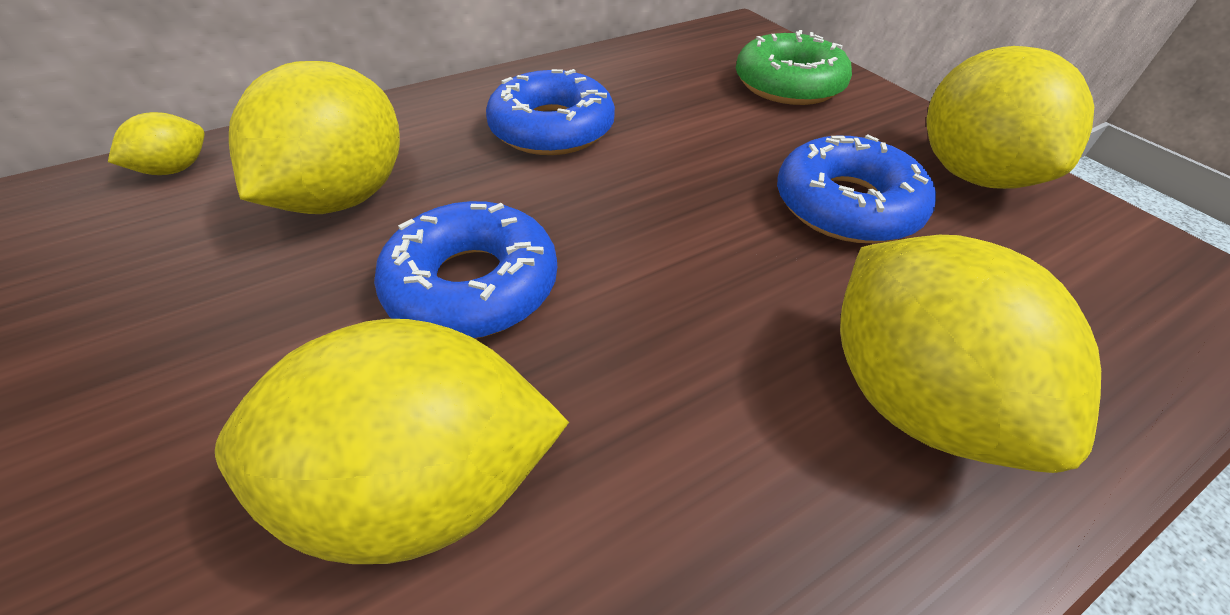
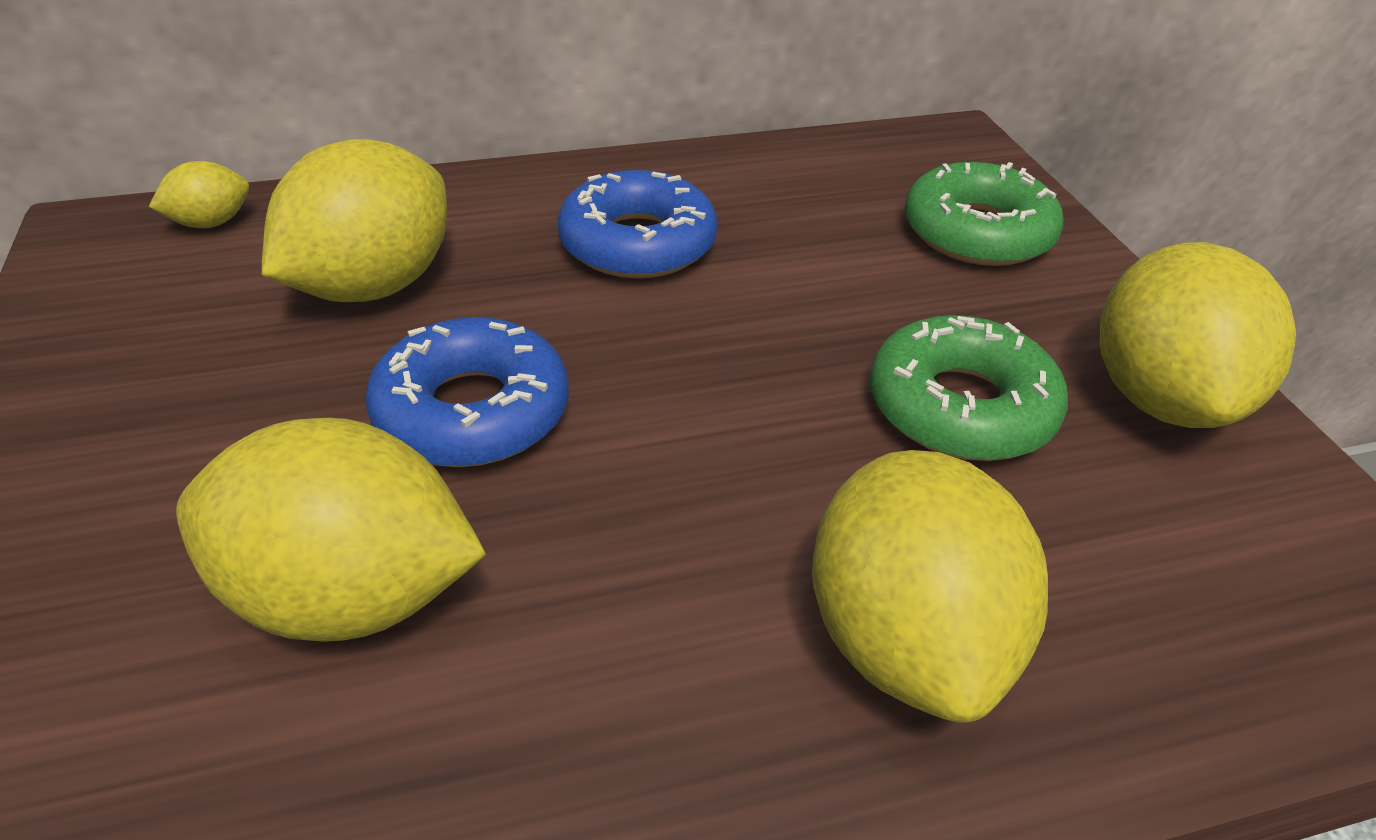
camera: 15 degrees right, 5 degrees down
blue donut [777,134,936,243] -> green donut [870,315,1068,461]

